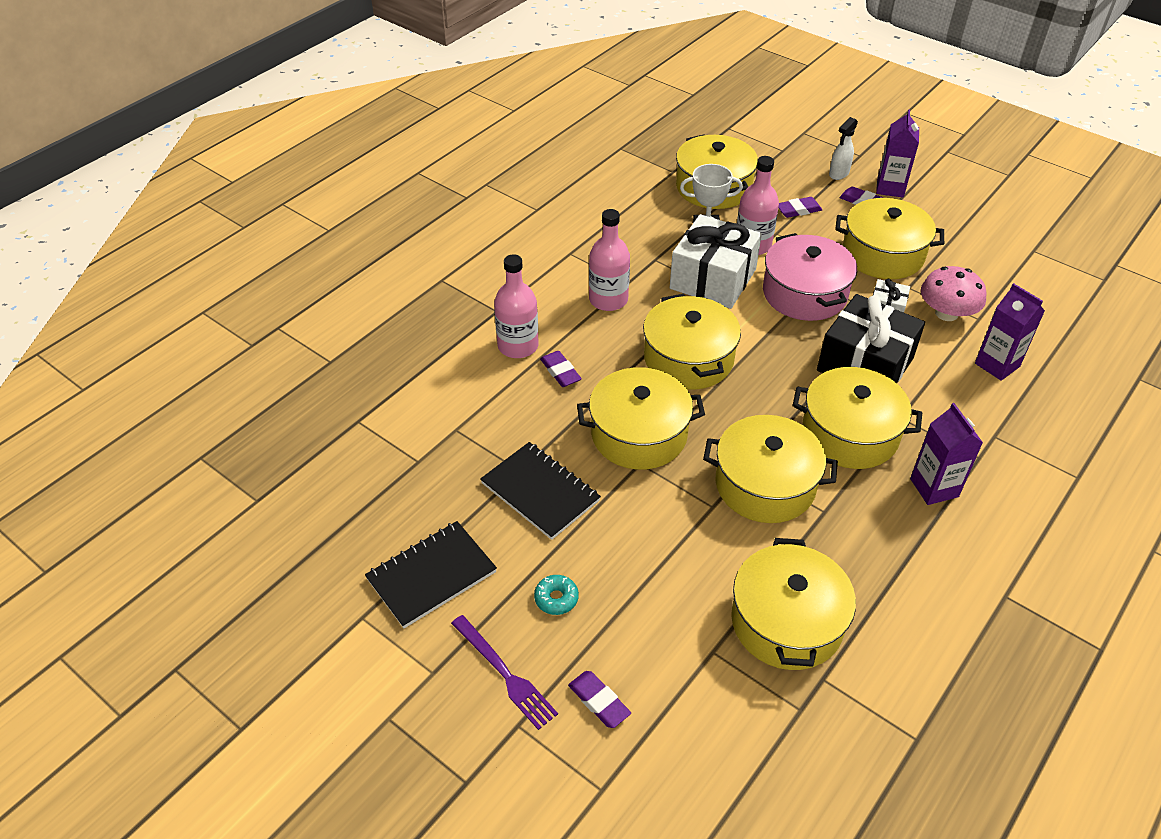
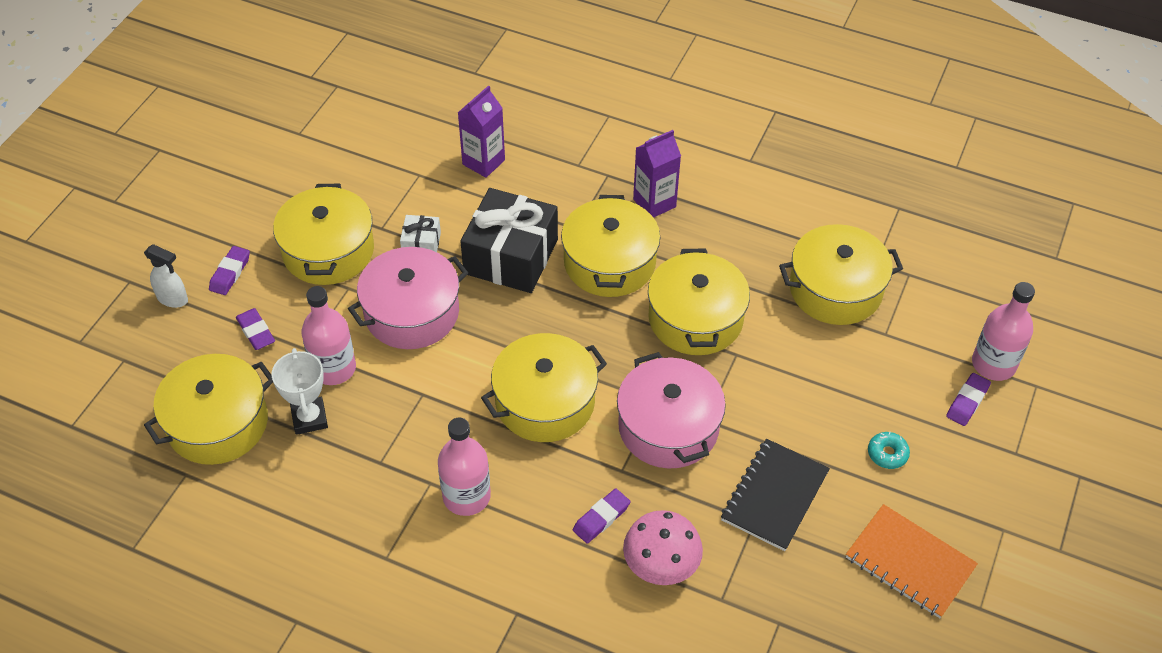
camera: 105 degrees left, 5 degrees up
black notebook [365,521,497,628] -> orange notebook [846,504,978,618]
purple fork [451,615,558,730] -> none
pink bottle [494,254,539,358] -> pink bottle moved to [972,282,1035,381]
yellow pot [577,367,705,470] -> pink pot [617,352,726,469]
white gift [670,214,762,309] -> none
purple carton [876,110,919,197] -> none
pink mushroom [921,266,987,321] -> pink mushroom moved to [623,510,703,585]

